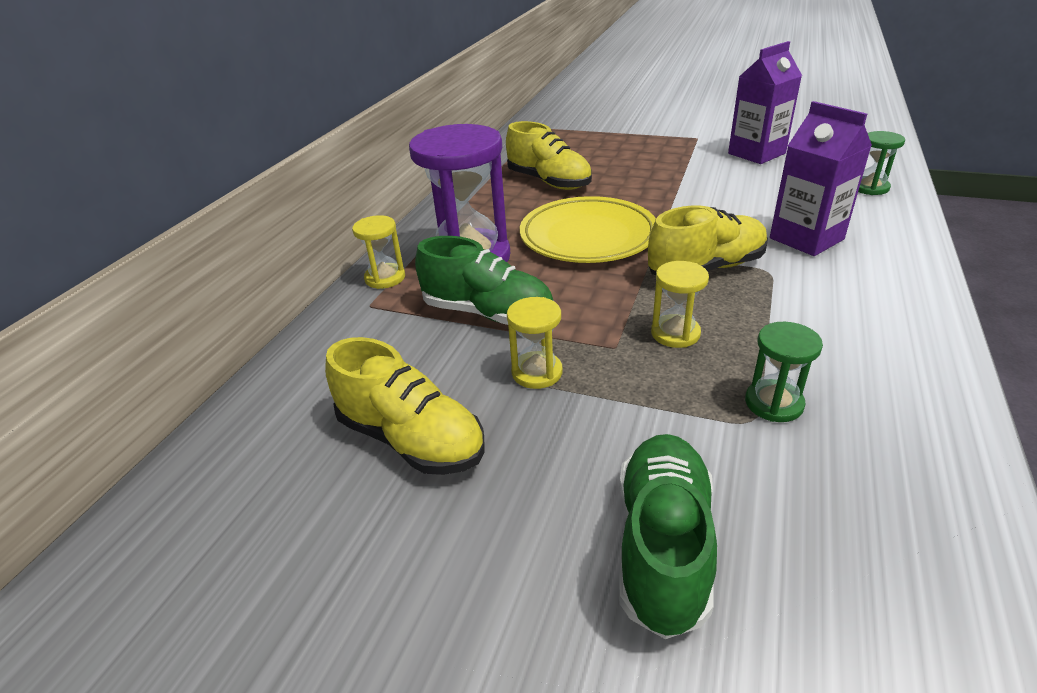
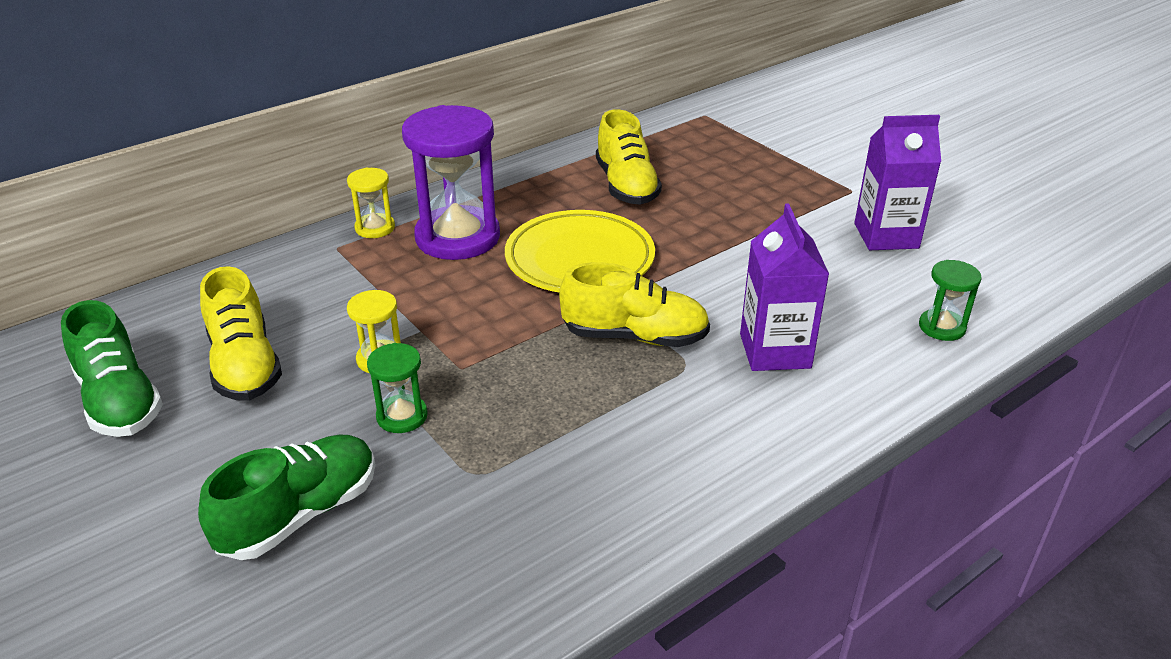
camera: 30 degrees right, 0 degrees up
green shoe [415,236,554,325] -> green shoe moved to [61,300,163,437]
yellow hourglass [651,261,709,348] -> none
green hourglass [745,322,823,422] -> green hourglass moved to [367,343,428,433]

